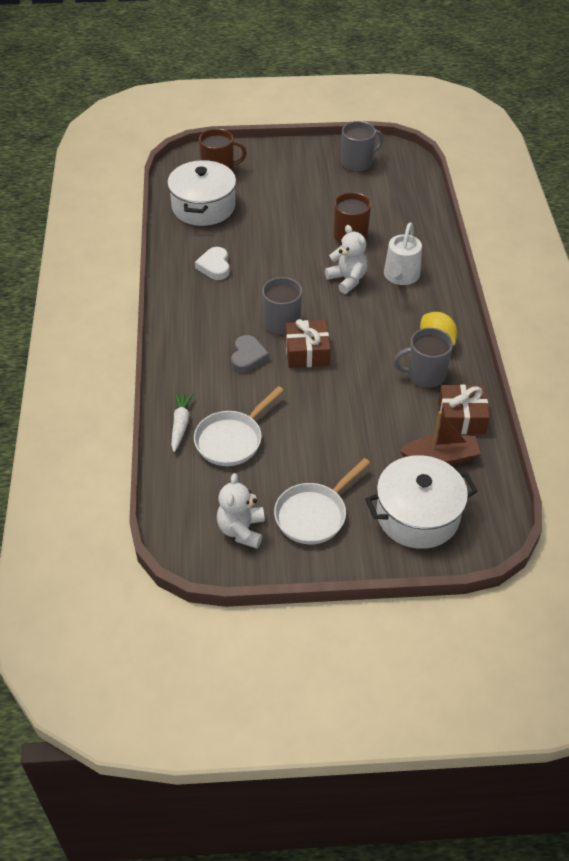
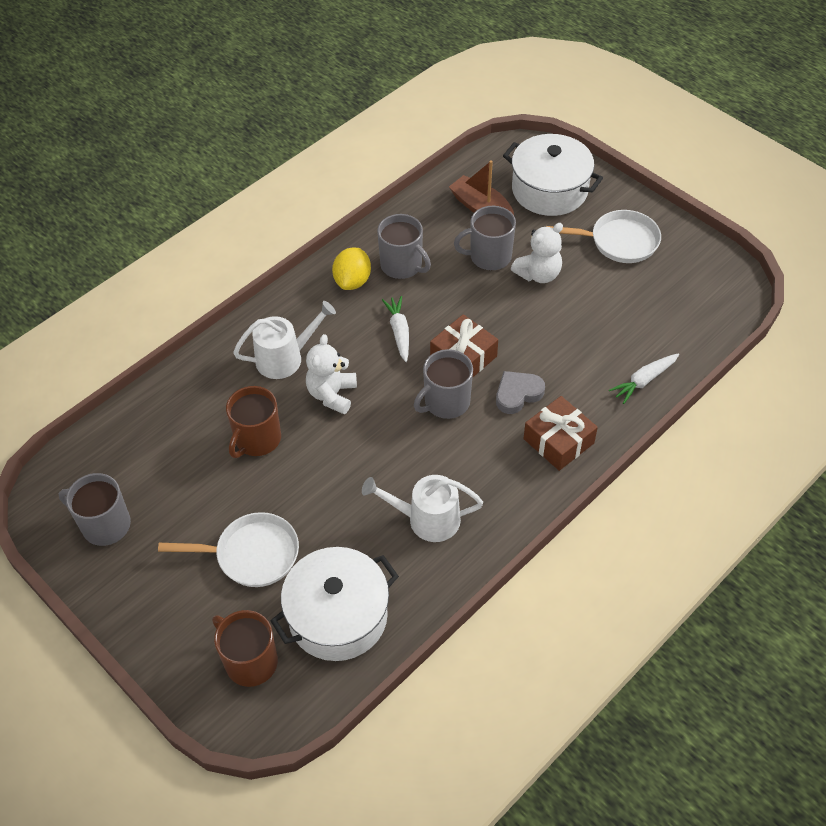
camera: 130 degrees left, 5 degrees up
white pan [194,386,284,466] -> white pan moved to [158,512,299,587]
white heart [195,247,230,280] -> white watering can [362,475,483,542]
white teddy bear [217,473,265,549] -> white teddy bear moved to [511,223,563,283]
brown gift [438,384,490,434] -> brown gift moved to [523,396,598,471]
none -> white carrot [382,296,409,362]
none -> grey mug [454,206,516,270]

